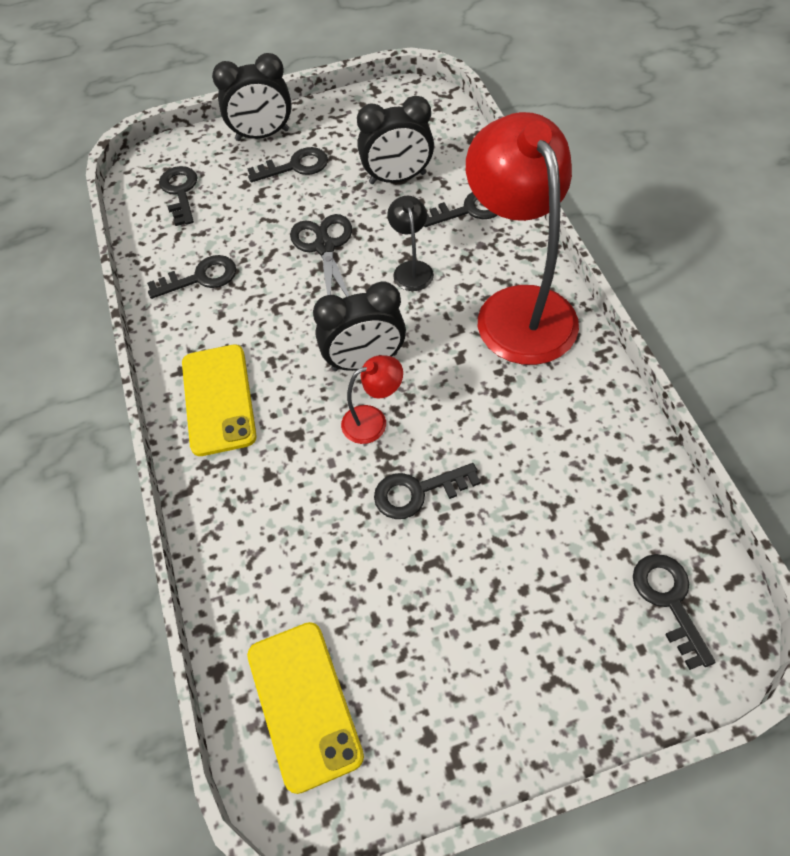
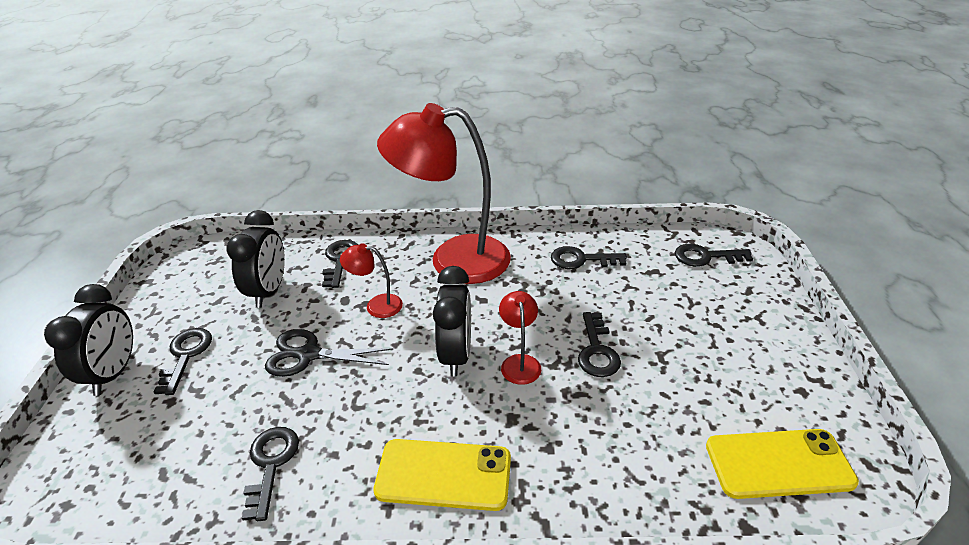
camera: 75 degrees left, 20 degrees down
black key [159,166,198,226] -> black key moved to [551,246,627,269]
black lamp [387,196,434,291] -> red lamp [340,243,403,318]

